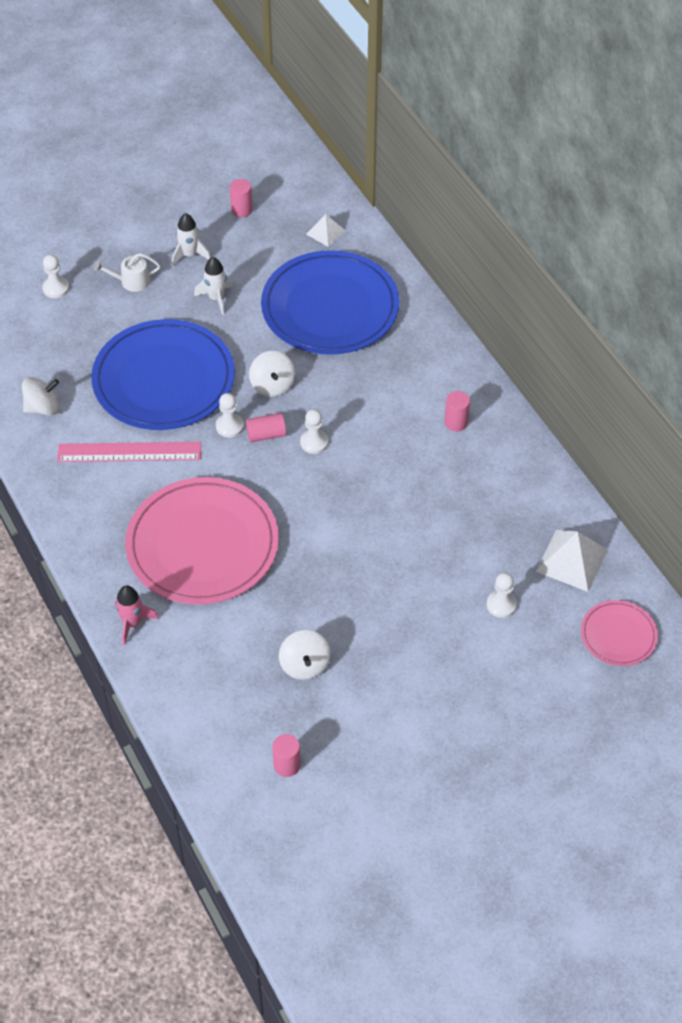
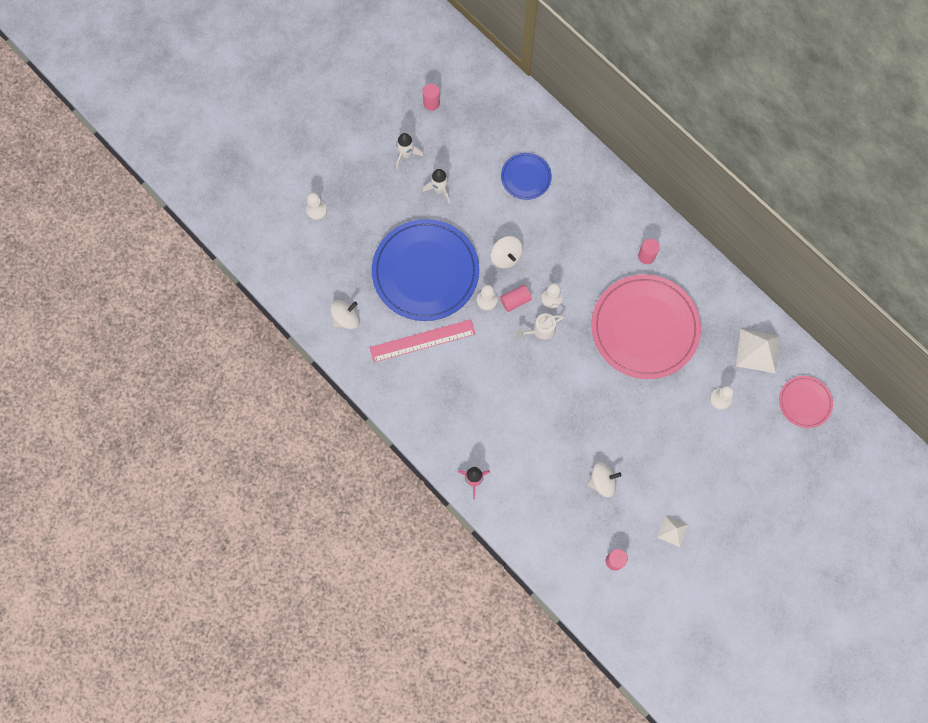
camera: 15 degrees left, 20 degrees up
white watering can [94,253,160,292] -> white watering can moved to [516,313,564,340]
pink plate [125,477,279,605] -> pink plate moved to [591,274,701,379]
blue plate [261,250,399,355] -> blue plate [501,153,552,200], size x0.48
white spinning top [279,630,331,680] -> white spinning top turned 75 degrees counterclockwise [587,462,622,497]
white pyramid [306,214,346,247] -> white pyramid moved to [657,515,688,547]

